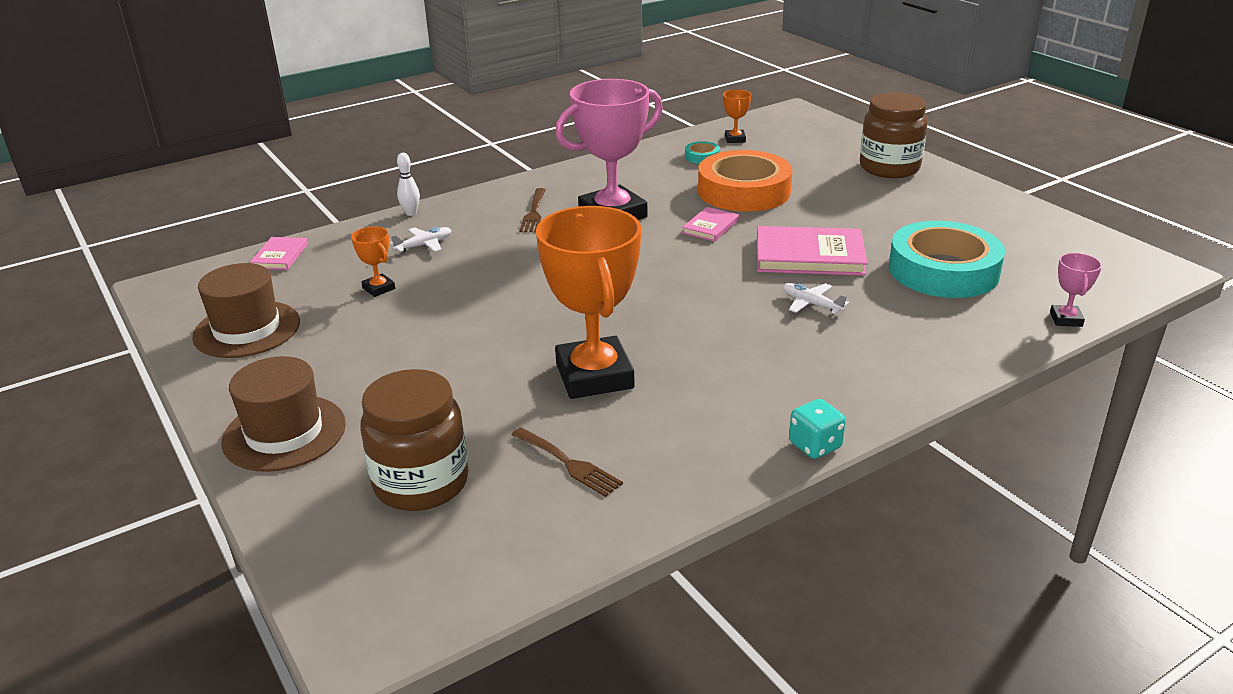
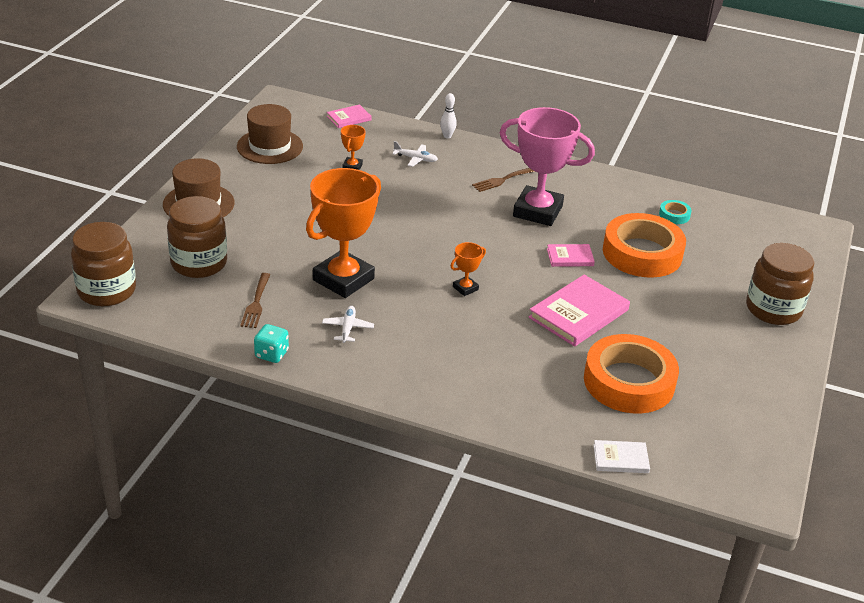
camera: 50 degrees right, 5 degrees up
orange trophy [723,89,751,143] -> orange trophy moved to [450,242,486,296]
pink book [757,226,868,276] -> pink book turned 75 degrees clockwise [529,275,630,347]
white plane [783,283,850,314] -> white plane moved to [322,306,374,343]
turquoise dice [789,399,846,459] -> turquoise dice moved to [254,324,289,363]
turquoise tape [889,221,1005,298] -> orange tape [584,334,679,414]
pink trophy [1050,253,1102,327] -> white book [593,440,650,473]
none -> brown jar [71,222,136,306]

